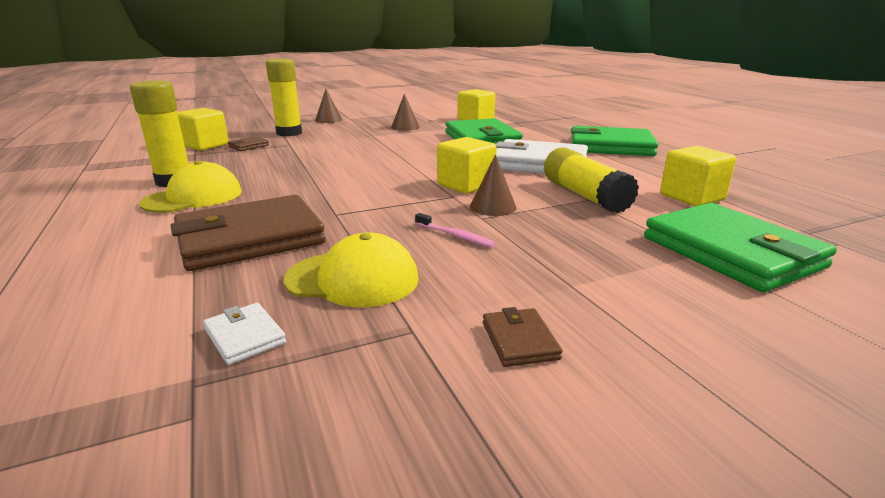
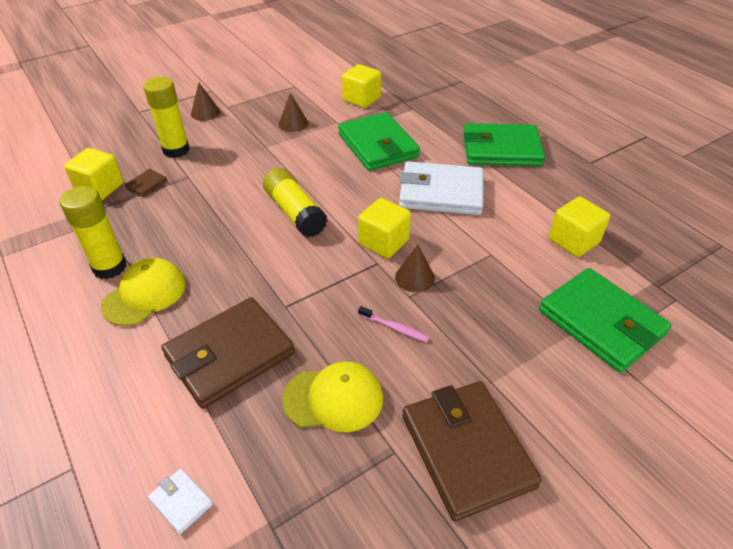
camera: 10 degrees left, 20 degrees up
white wallet [203,303,286,365] -> white wallet moved to [148,468,213,534]
brown wallet [483,307,562,367] -> brown wallet [402,381,542,522], size x2.42
yellow glue stick [544,147,639,213] -> yellow glue stick moved to [263,168,328,237]

